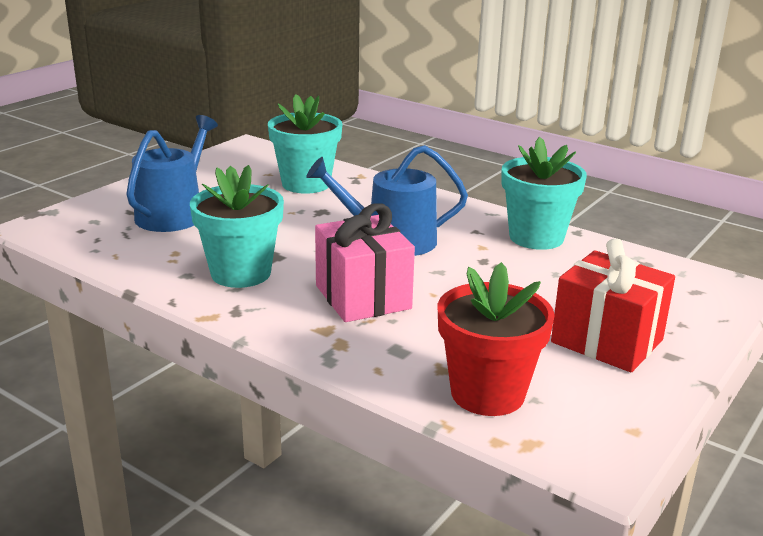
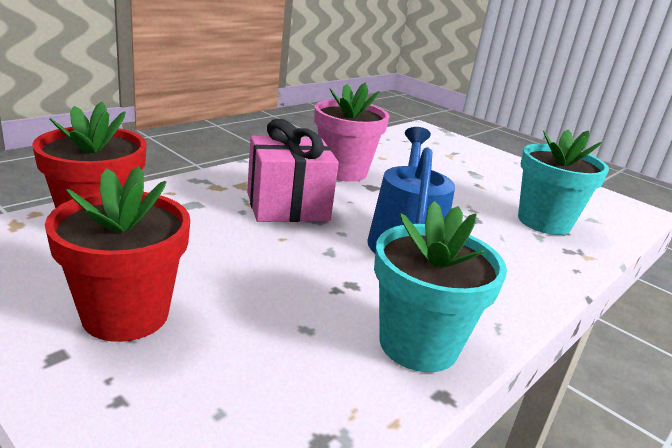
camera: 95 degrees right, 0 degrees up
blue watering can [126,115,218,232] -> none
turquoise flower pot [190,165,284,288] -> pink flower pot [314,83,390,182]
red gift [551,239,675,372] -> red flower pot [45,166,190,342]

